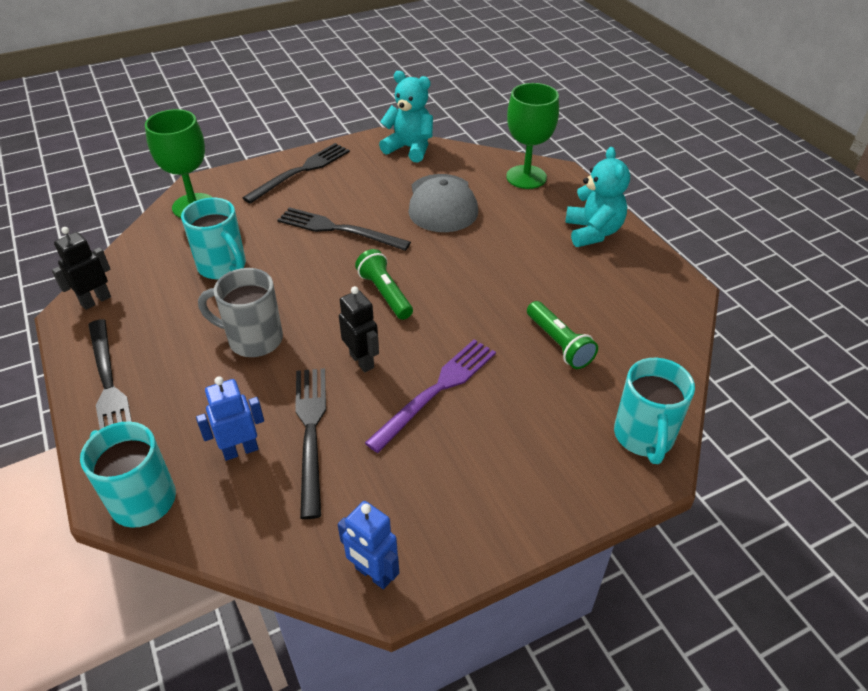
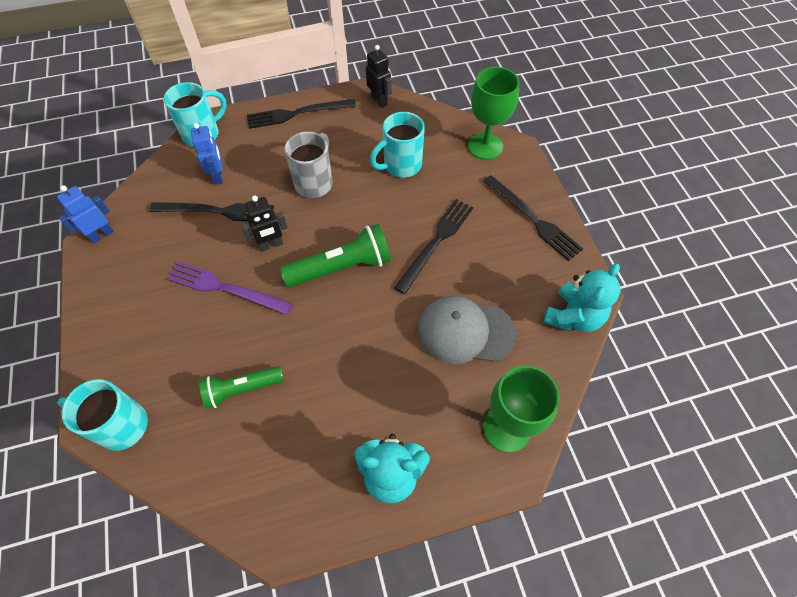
camera: 100 degrees right, 15 degrees up
green flashlight [355,249,413,320] -> green flashlight [280,224,391,287], size x1.52
purple fork [365,339,496,453] -> purple fork turned 150 degrees clockwise [166,262,293,315]

